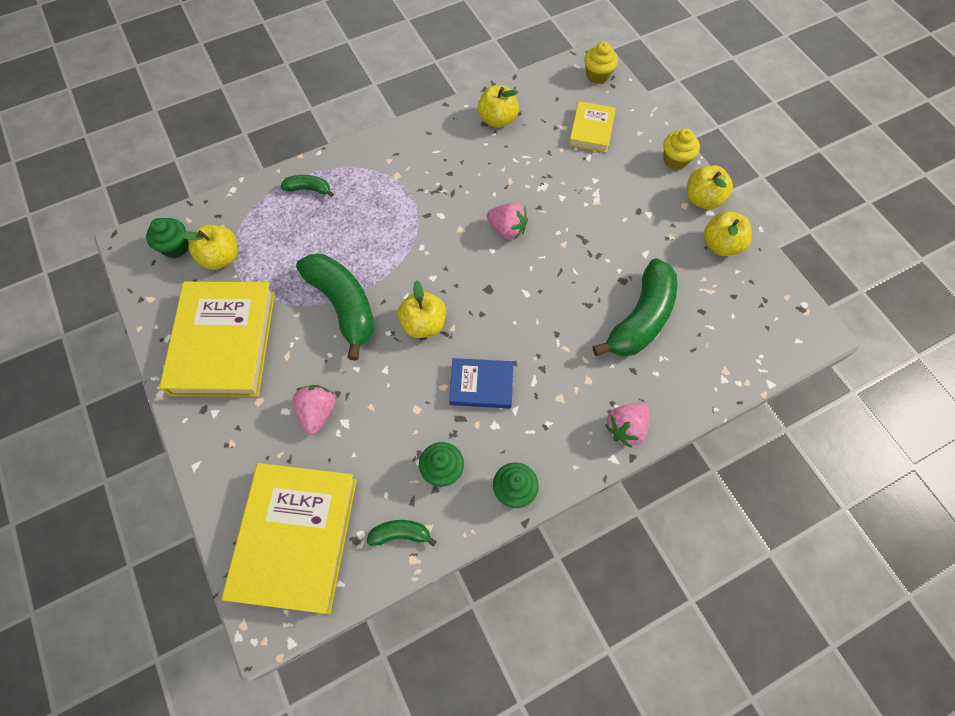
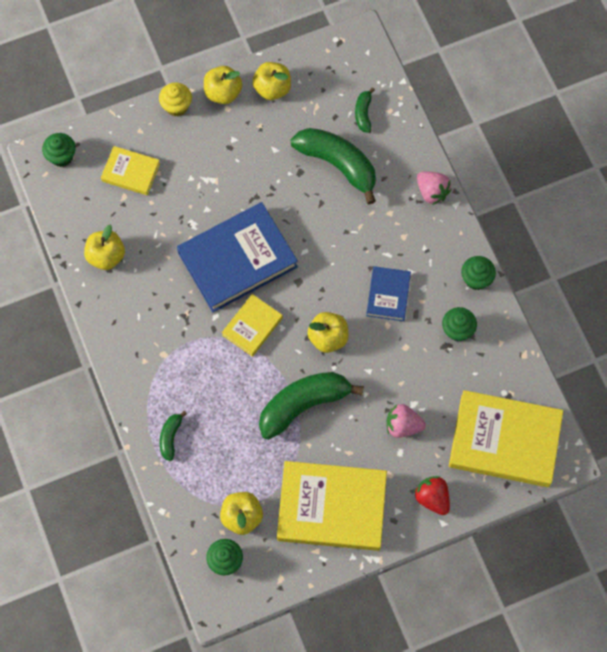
camera: 85 degrees left, 5 degrees up
green banana [367,520,437,546] -> green banana moved to [355,87,375,133]
pink strawberry [486,203,528,240] -> blue book [177,202,298,312]
yellow cupcake [584,42,618,84] -> green cupcake [42,133,76,167]
none -> yellow book [222,294,283,357]
none -> red strawberry [414,476,450,515]

